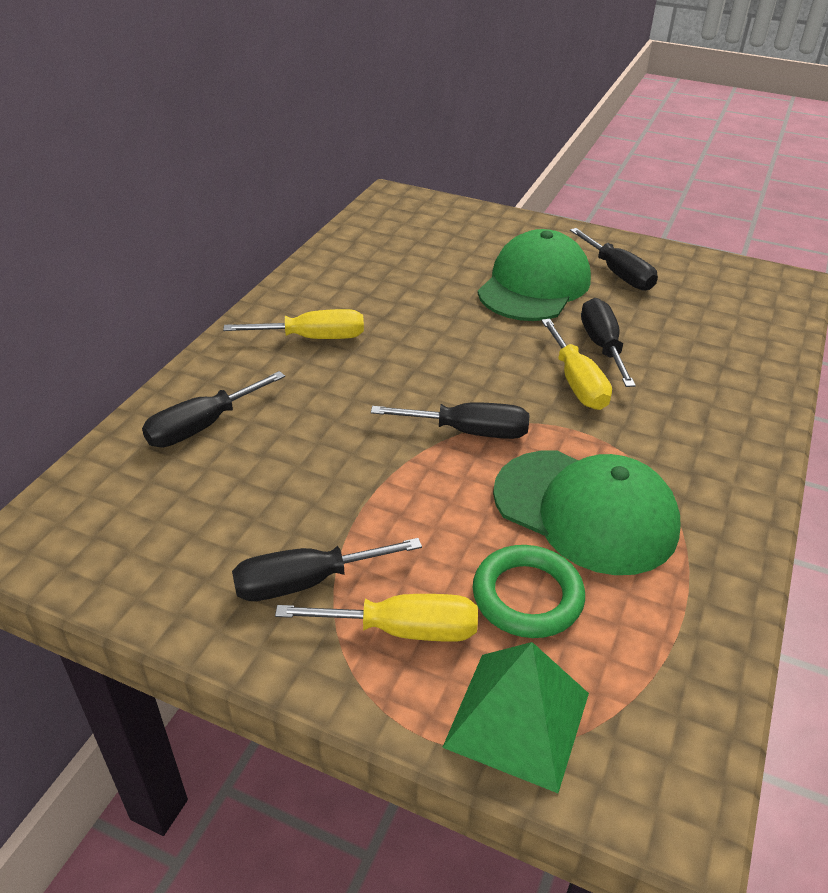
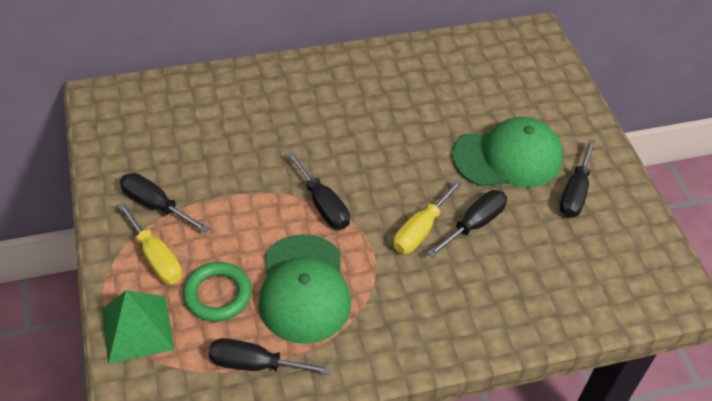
camera: 50 degrees right, 10 degrees up
black screwdriver [142,371,285,447] -> black screwdriver moved to [209,338,332,375]
yellow screwdriver [223,309,364,339] -> none

